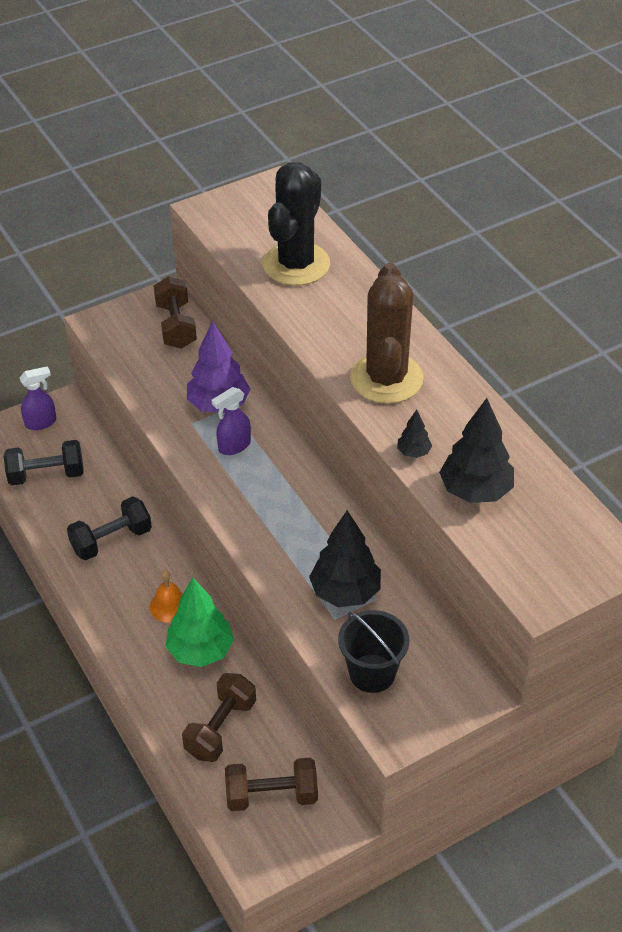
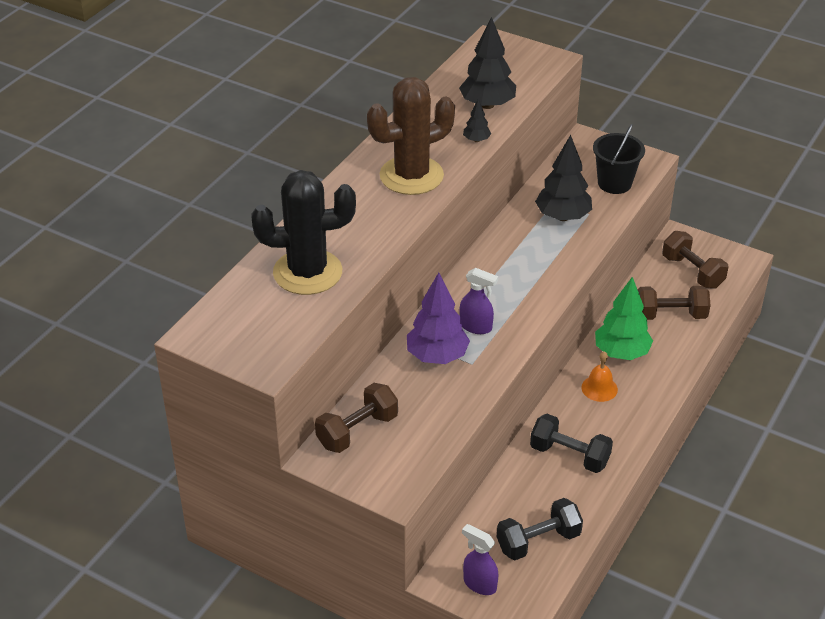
camera: 120 degrees left, 5 degrees down
black dumbbell [4,440,84,485] -> black dumbbell turned 75 degrees counterclockwise [497,498,583,560]

